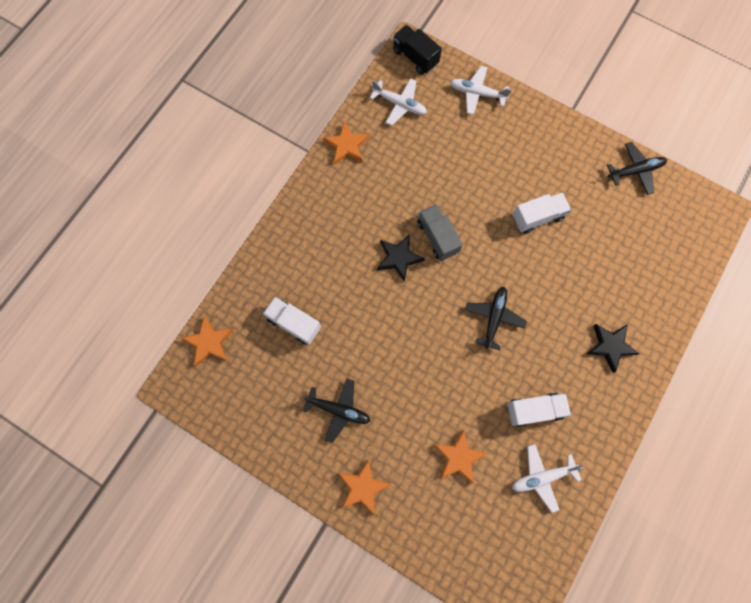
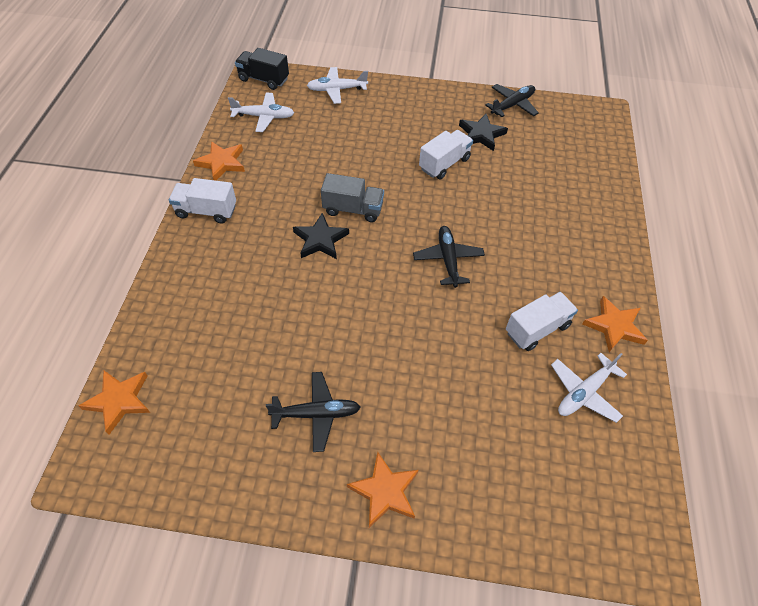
camera: 25 degrees left, 20 degrees down
white truck [263,297,321,345] -> white truck moved to [169,178,236,223]
grey truck [417,204,463,261] -> grey truck turned 150 degrees clockwise [321,173,384,222]
orange star [435,429,488,484] -> orange star moved to [583,296,648,352]
black star [587,324,639,373] -> black star moved to [459,114,508,151]

